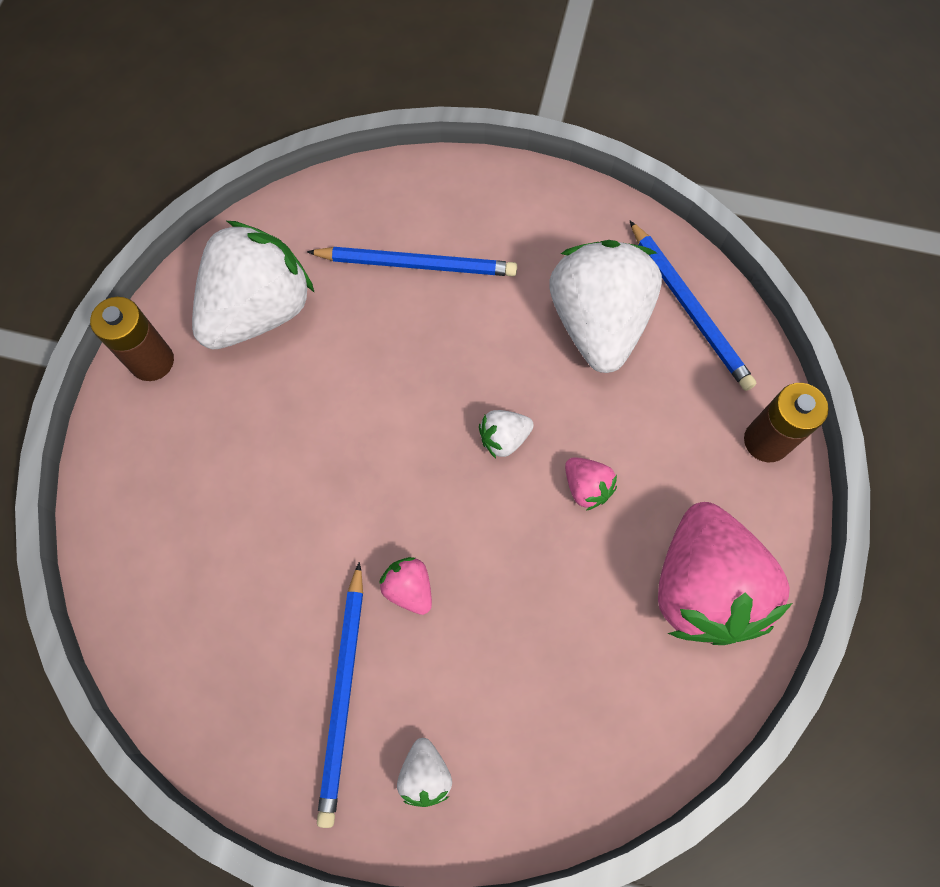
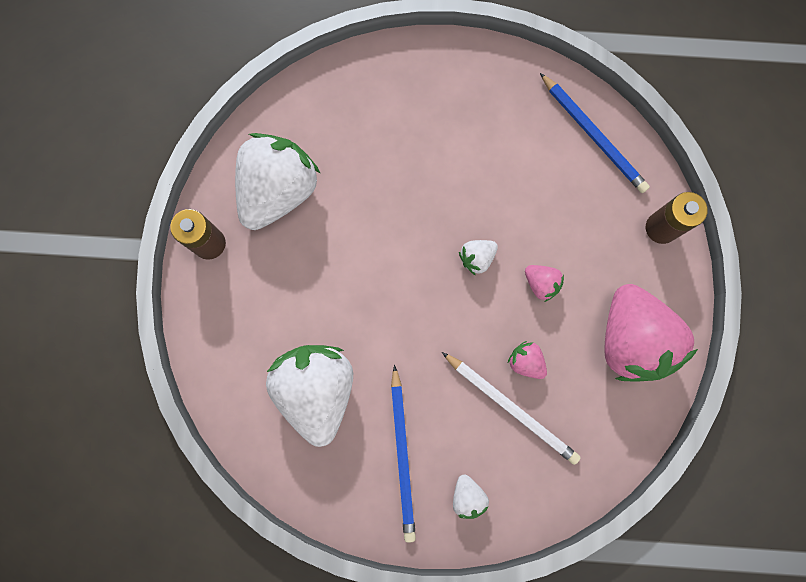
camera: 10 degrees left, 10 degrees up
blue pencil [307,247,517,276] -> none
pink strawberry [379,557,432,615] -> pink strawberry moved to [508,341,547,379]
white strawberry [549,240,662,373] -> white strawberry moved to [266,345,353,447]
none -> white pencil [442,352,581,465]

